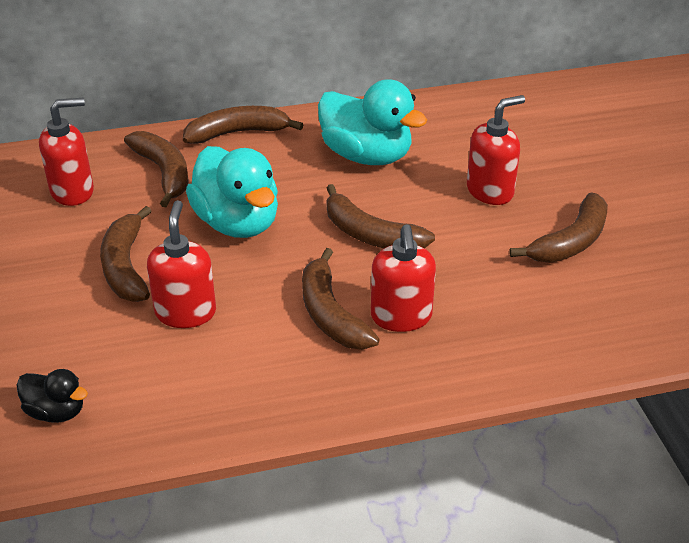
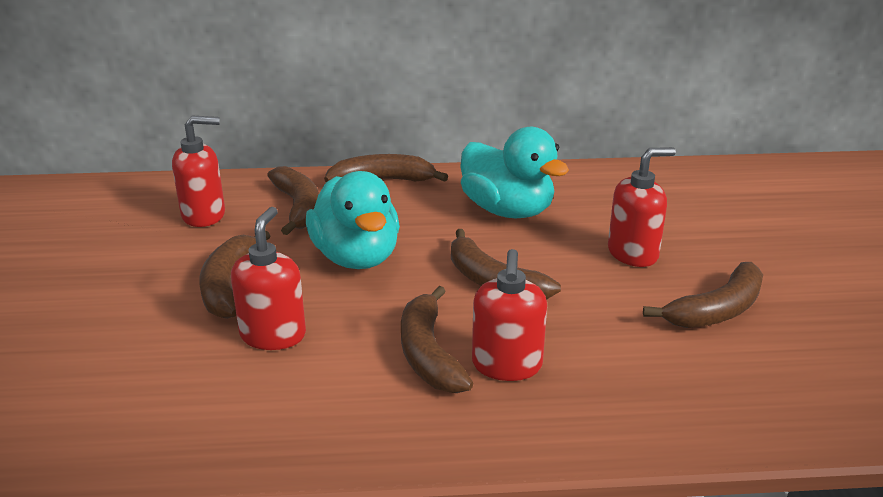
camera: 10 degrees right, 10 degrees down
black duck [16,369,88,423] -> none

